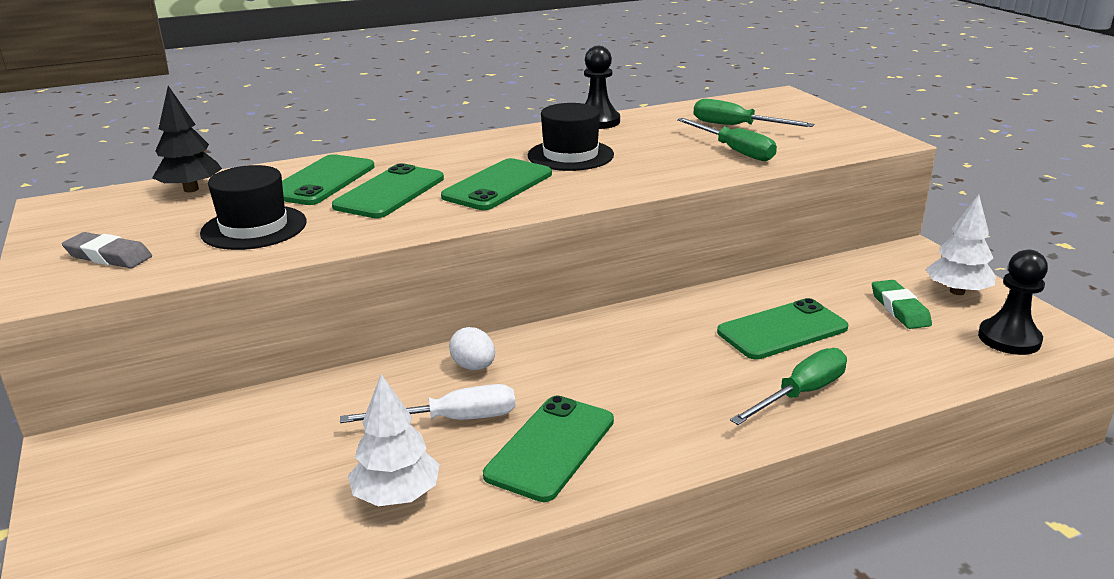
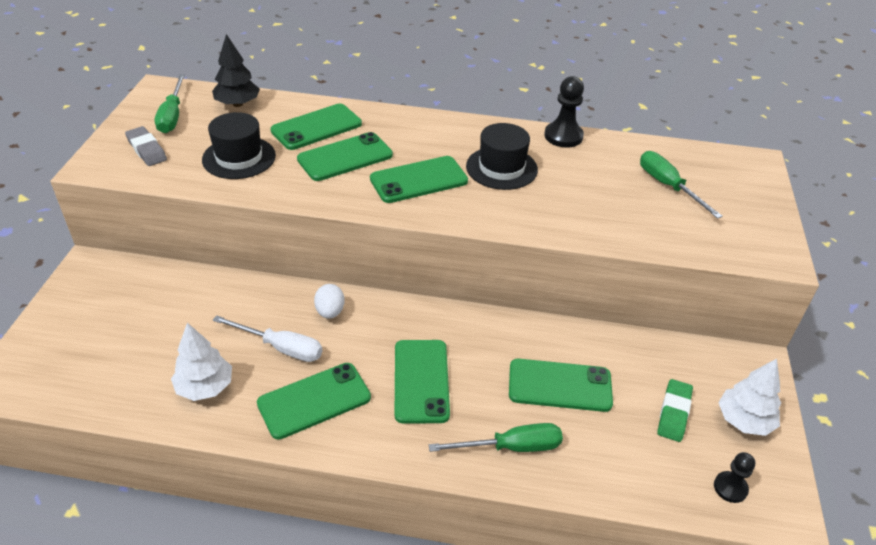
camera: 30 degrees right, 15 degrees up
green screwdriver [677,118,777,161] -> green screwdriver moved to [155,74,185,133]
black pawn [978,250,1048,355] -> black pawn [714,452,755,503], size x0.63
none -> green phone [395,340,450,424]

